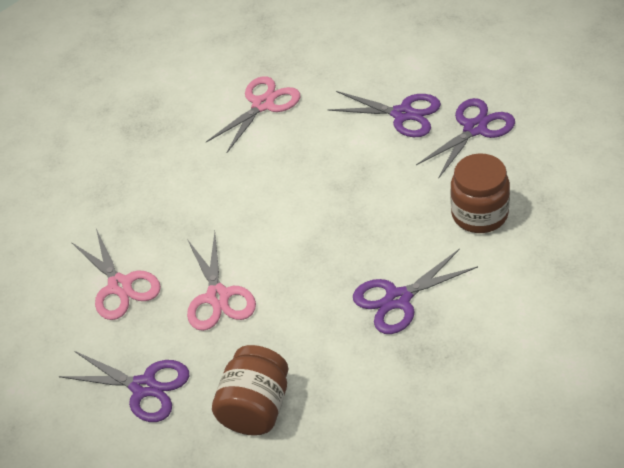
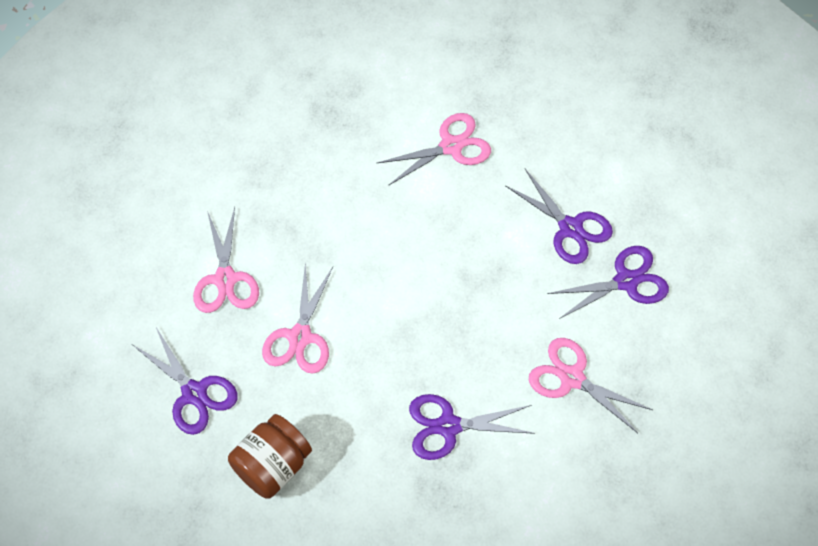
camera: 20 degrees right, 15 degrees up
brown jar [450,153,510,233] -> pink scissors [529,338,652,433]

